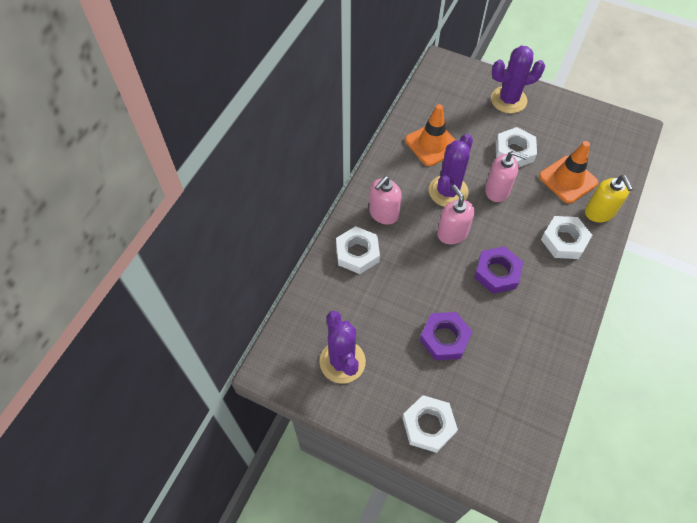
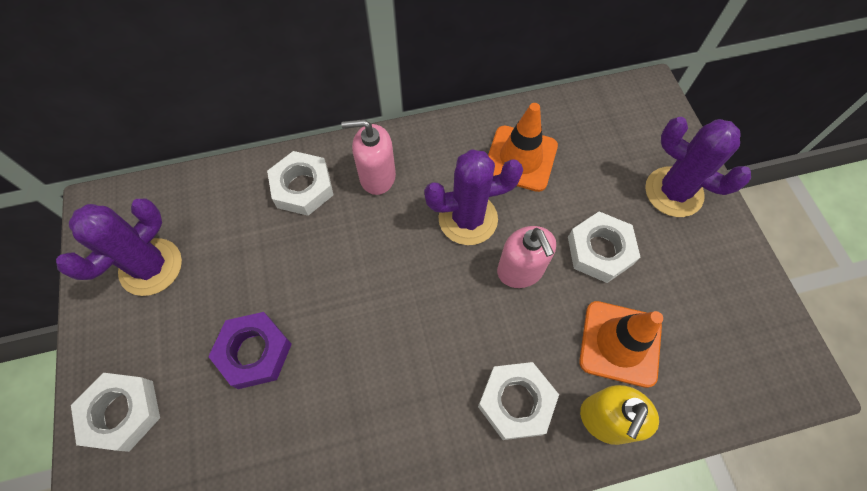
camera: 50 degrees right, 5 degrees up
pink soap dispenser [437,185,475,244] -> none
purple nut [474,246,523,294] -> none

